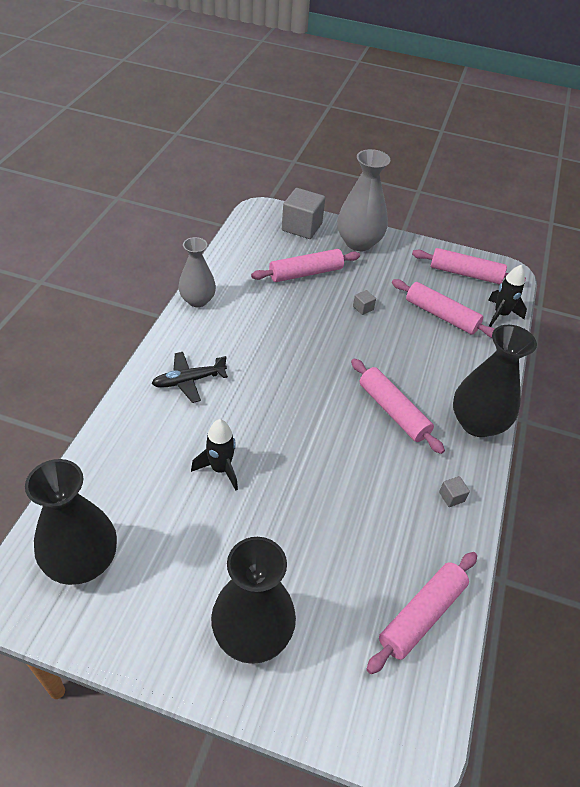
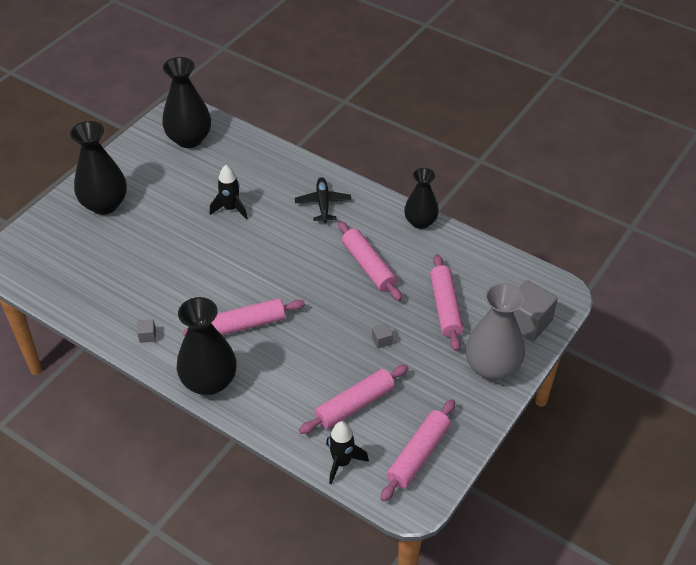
camera: 110 degrees right, 0 degrees up
grey vase [178,237,216,307] -> black vase [404,168,439,229]
pink rolling pin [366,552,477,674] -> pink rolling pin moved to [338,221,402,301]

